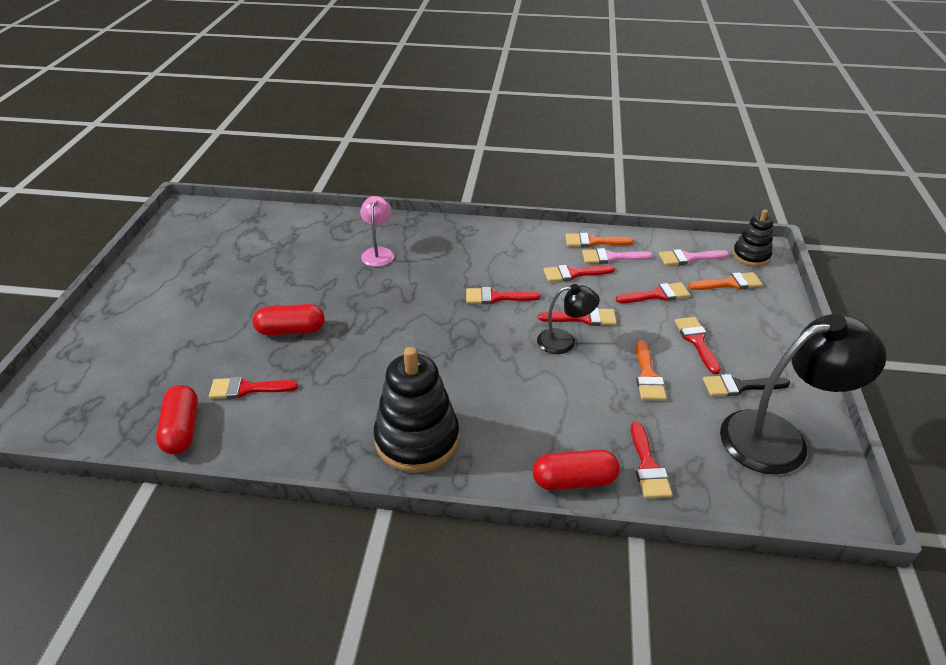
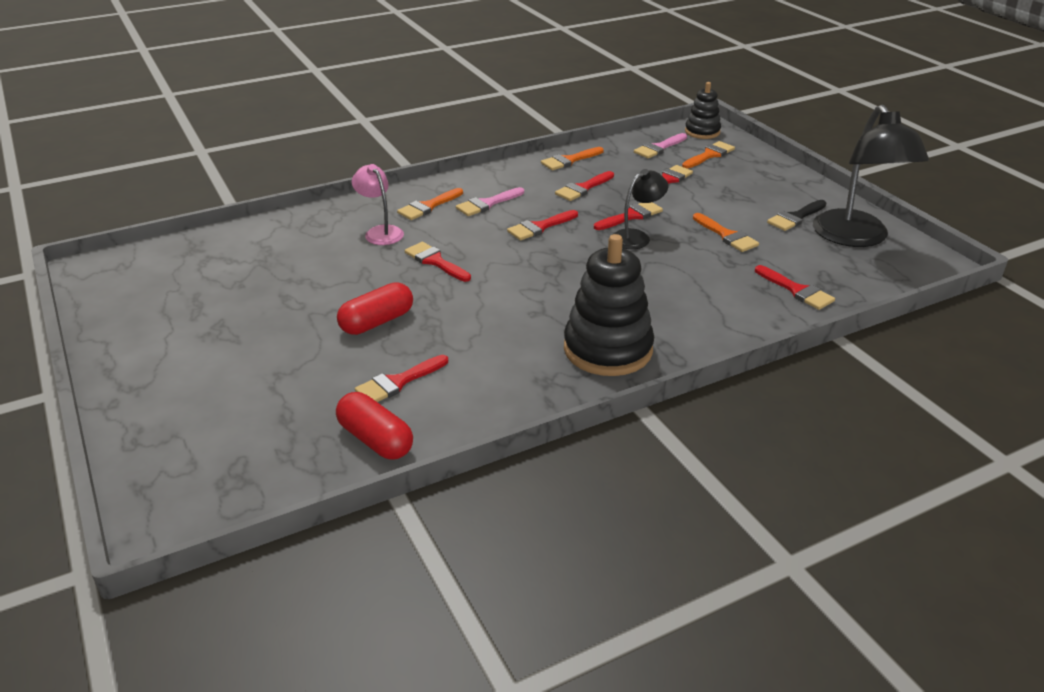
camera: 35 degrees left, 5 degrees down
red capsule [533,449,620,490] -> none
pink brush [582,248,653,264] -> pink brush moved to [456,187,524,216]
red brush [675,317,721,374] -> red brush moved to [405,242,471,282]
black lamp [720,314,887,475] -> black lamp turned 135 degrees clockwise [813,105,929,247]
none -> orange brush [397,188,463,220]

